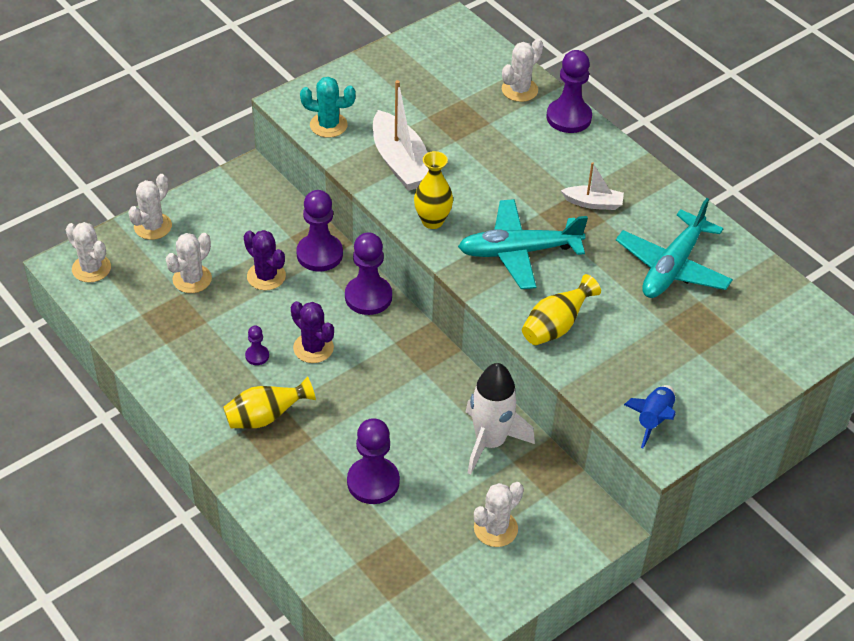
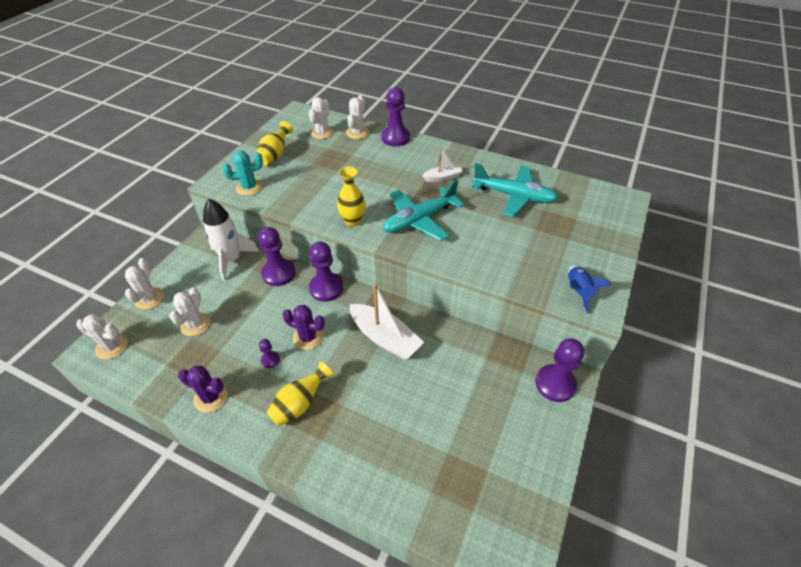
camera: 25 degrees left, 0 degrees up
purple cactus [244,230,286,290] -> purple cactus moved to [178,366,228,413]
purple pawn [347,418,400,504] -> purple pawn moved to [535,338,584,402]
white boat [373,80,429,191] -> white boat moved to [349,283,424,360]
white rocket [466,363,535,475] -> white rocket moved to [203,199,259,281]
white cactus [474,482,524,547] -> white cactus moved to [309,97,334,139]
yellow vase [522,274,601,345] -> yellow vase moved to [256,121,293,166]
turquoise plane [616,198,733,298] -> turquoise plane turned 75 degrees counterclockwise [472,163,558,217]

